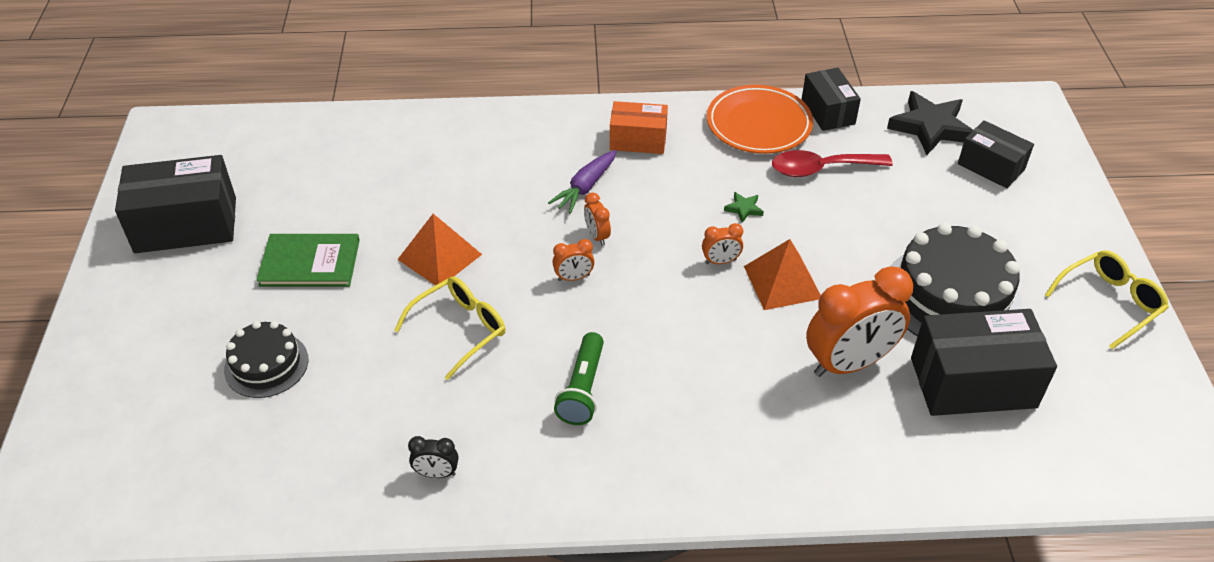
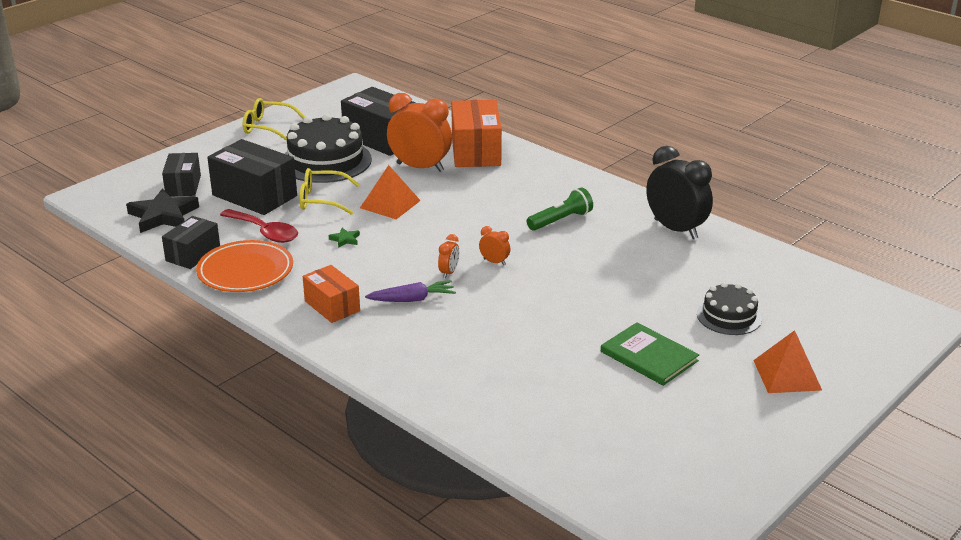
camera: 135 degrees left, 15 degrees down
black box [115,155,236,253] -> black box moved to [207,139,297,215]
yellow glasses [394,276,505,380] -> yellow glasses moved to [300,168,360,215]
orange pyramid [397,214,482,286] -> orange pyramid moved to [753,330,822,393]
black clock [408,436,458,478] -> black clock [646,146,713,239], size x2.30
orange clock [702,223,743,264] -> none
none -> orange box [451,100,502,167]

